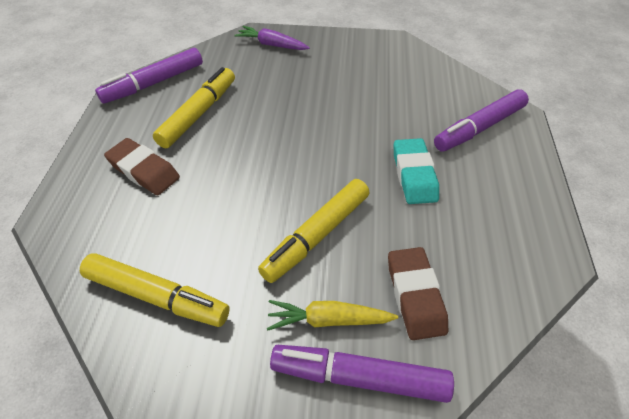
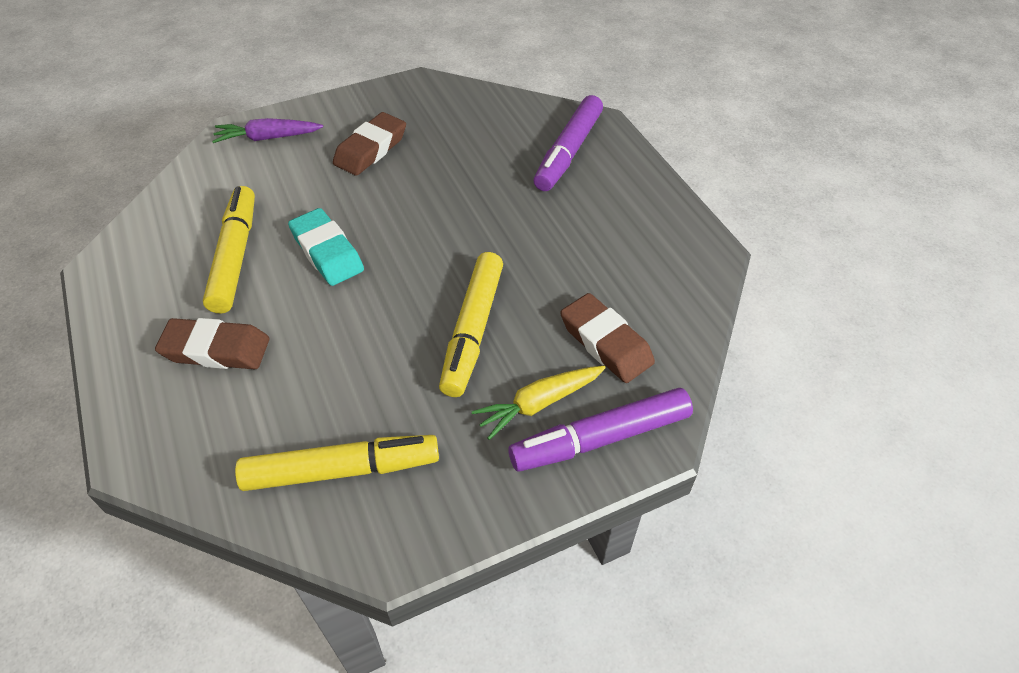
camera: 30 degrees left, 0 degrees up
purple marker [95,48,203,104] -> none
turquoise eraser [394,138,439,204] -> turquoise eraser moved to [288,208,364,286]
none -> brown eraser [333,112,406,176]

